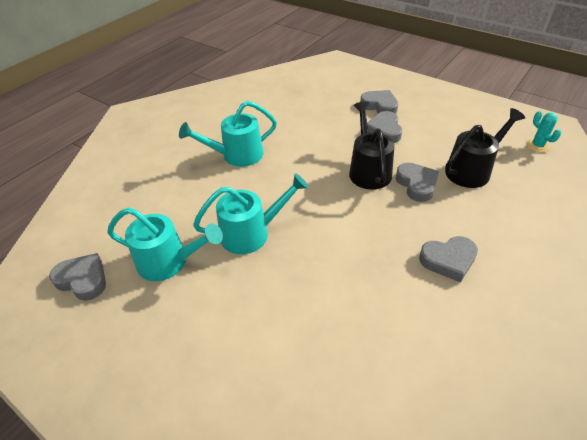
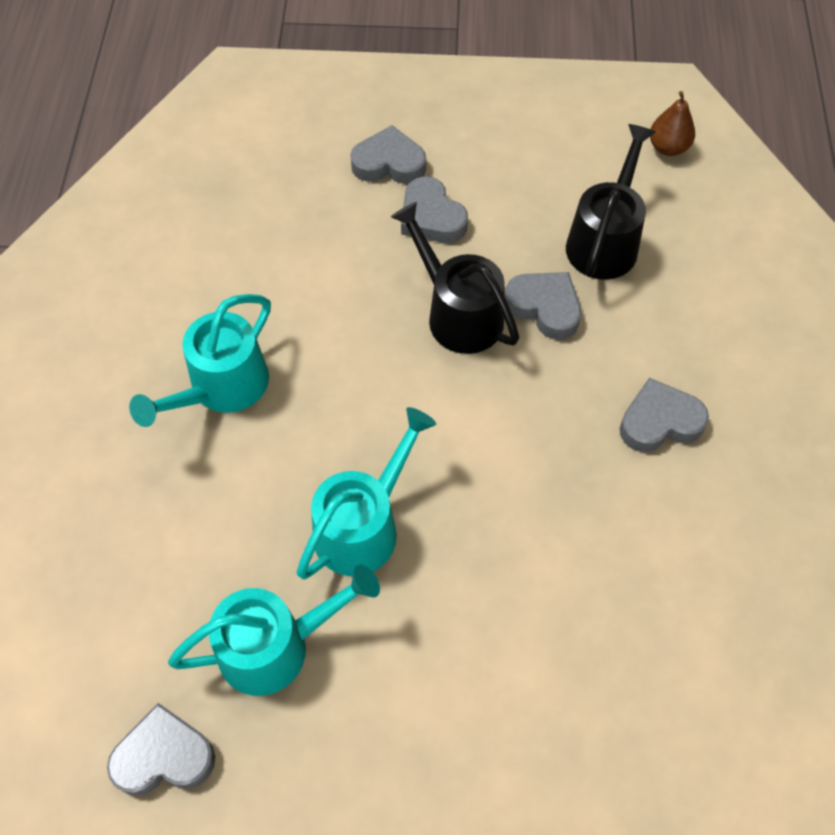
camera: 35 degrees left, 15 degrees up
grey heart [419,236,478,282] -> grey heart turned 150 degrees counterclockwise [619,378,709,452]
turquoise cactus [526,111,561,152] -> brown pear [650,91,695,156]

